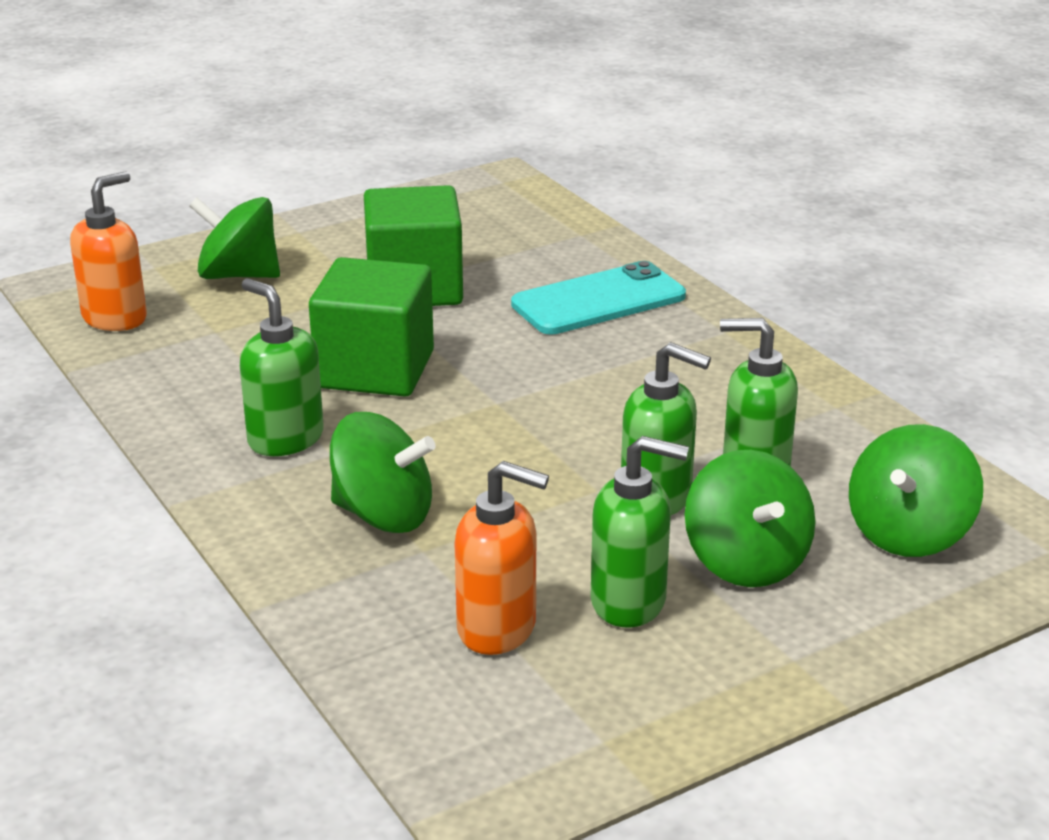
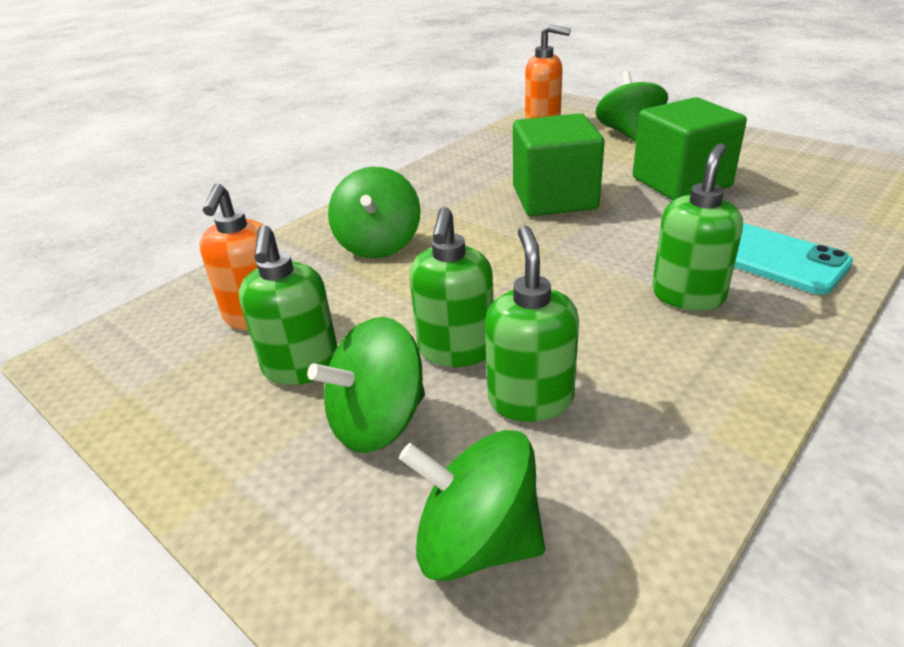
camera: 75 degrees right, 5 degrees up
green soap dispenser [240,279,324,456] -> green soap dispenser moved to [652,143,743,311]

